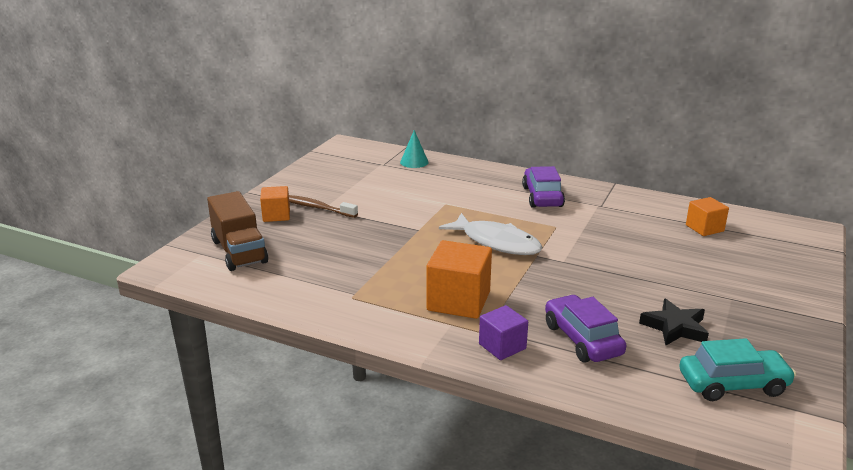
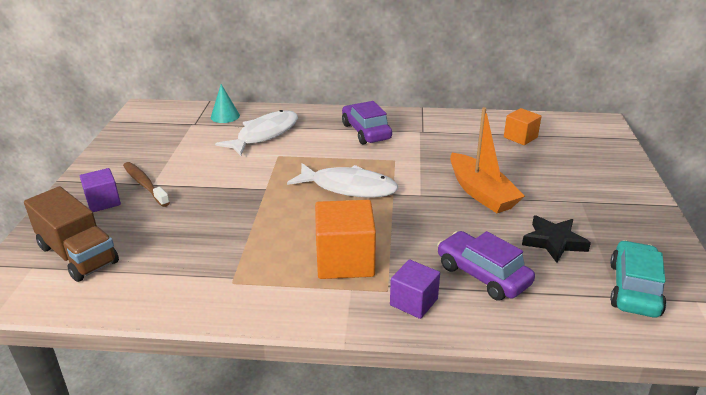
camera: 20 degrees left, 5 degrees up
orange cube [260,186,290,222] -> purple cube [80,168,121,212]
brown toothbrush [289,195,358,218] -> brown toothbrush turned 45 degrees clockwise [123,162,170,207]
turquoise car [679,338,796,401] -> turquoise car turned 45 degrees counterclockwise [610,240,666,318]
none -> white fish [215,110,298,156]
none -> orange boat [450,107,525,213]

